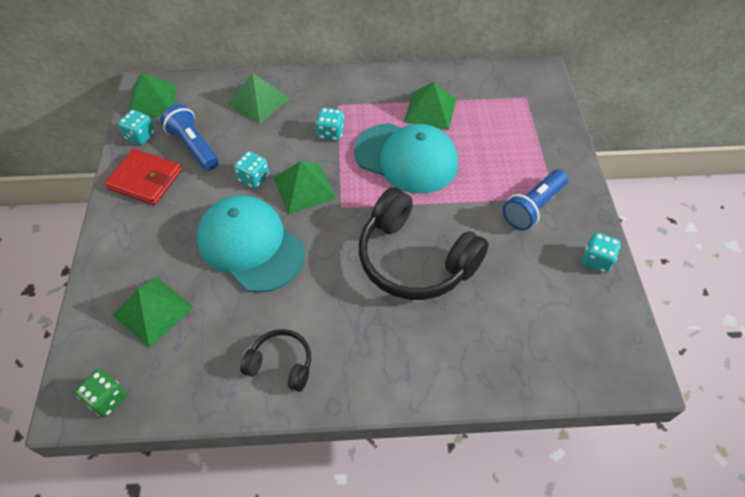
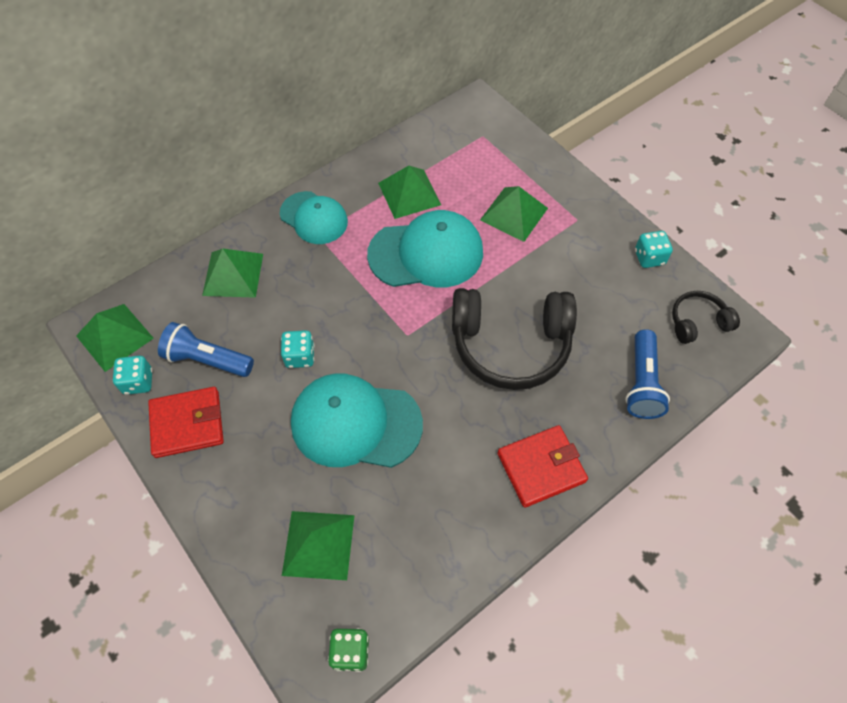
camera: 35 degrees left, 5 degrees up
black headphones [240,329,311,392] -> black headphones moved to [672,291,740,344]
green pyramid [274,161,336,214] -> green pyramid moved to [480,186,548,242]
turquoise dice [316,108,344,141] -> none
blue flashlight [503,169,568,231] -> blue flashlight moved to [625,329,670,419]
none -> turquoise cap [280,191,348,244]
none -> red wallet [498,425,588,508]

